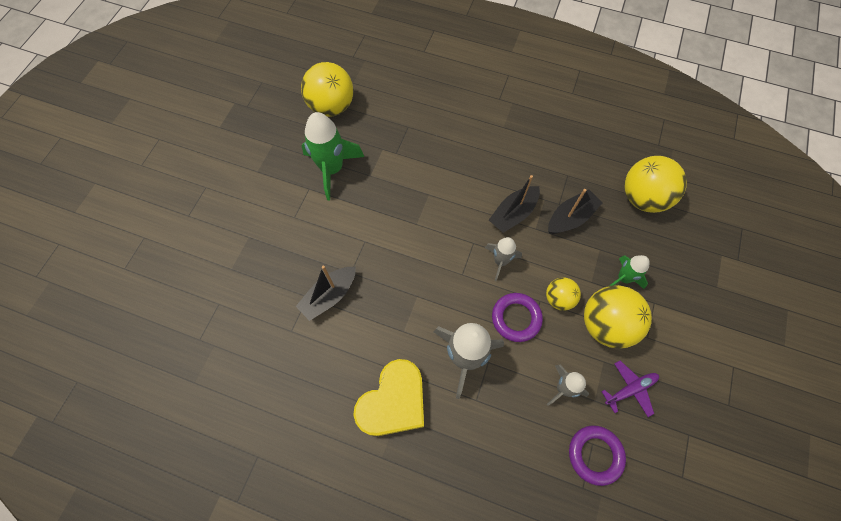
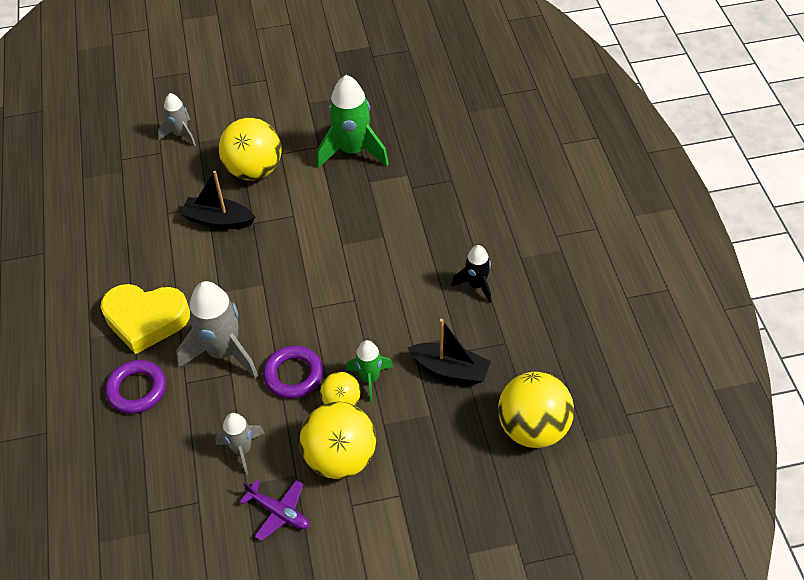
camera: 60 degrees right, 15 degrees down
yellow ball [301,62,354,117] -> yellow ball moved to [219,118,282,180]
grey rocket [485,237,522,281] -> grey rocket moved to [158,93,196,146]
black boat [489,175,540,233] -> none
purple ring [569,425,626,486] -> purple ring moved to [105,360,166,414]
green rocket [610,255,650,289] -> green rocket moved to [346,340,393,402]
none -> black rocket [451,245,491,303]

